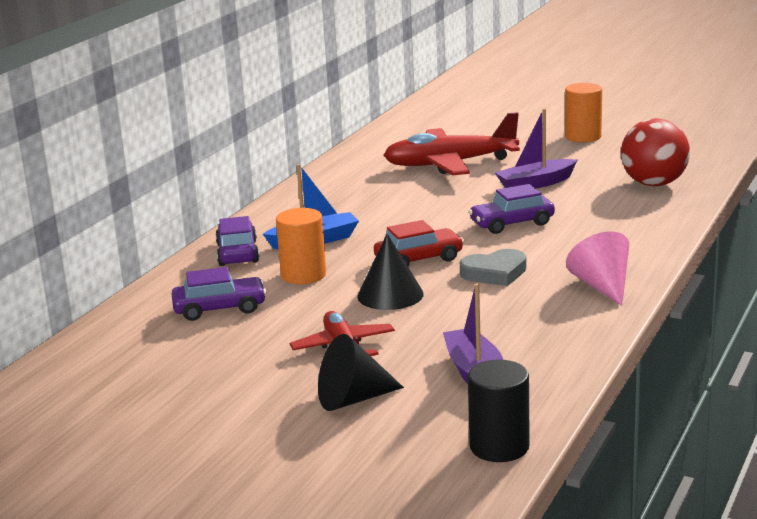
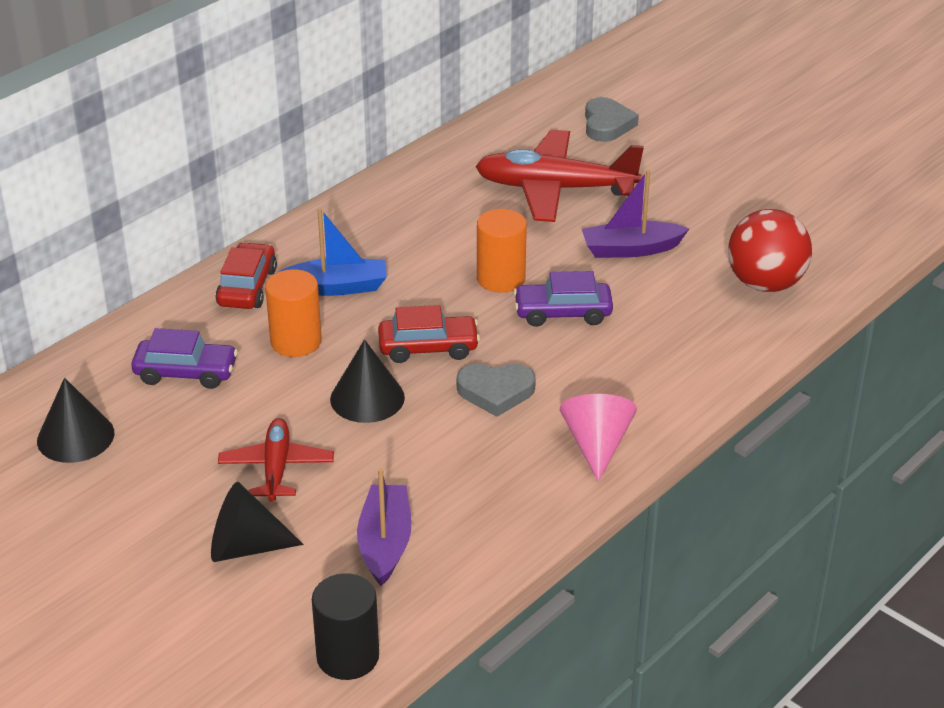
camera: 15 degrees right, 15 degrees up
purple car [215,216,259,266] -> red car [215,242,277,309]
orange cylinder [565,83,602,142] -> orange cylinder moved to [477,209,527,293]
none -> black cone [37,378,114,463]
none -> grey heart [585,97,639,142]

